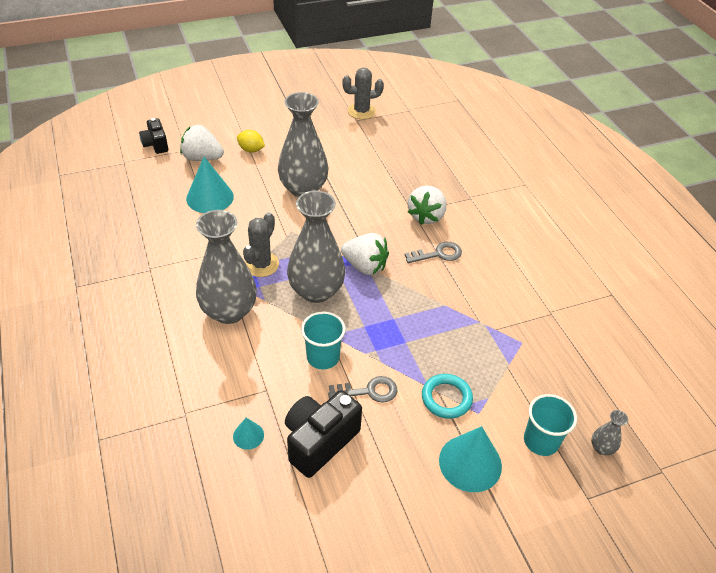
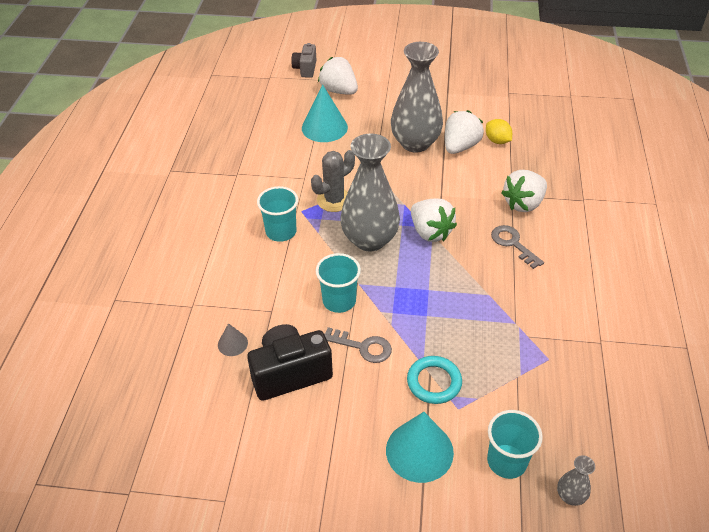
camera: 30 degrees right, 0 degrees up
black camera [139,118,168,154] -> grey camera [291,43,316,78]
grey vase [196,210,257,324] -> turquoise cup [257,186,298,242]
turquoise cone [233,418,264,450] -> grey cone [218,323,248,356]
yellow lemon [237,130,265,153] -> yellow lemon moved to [486,119,512,144]
grey cactus [342,68,384,119] -> none
grey key [405,242,462,263] -> grey key turned 135 degrees counterclockwise [491,225,544,269]
none -> white strawberry [445,110,484,154]

